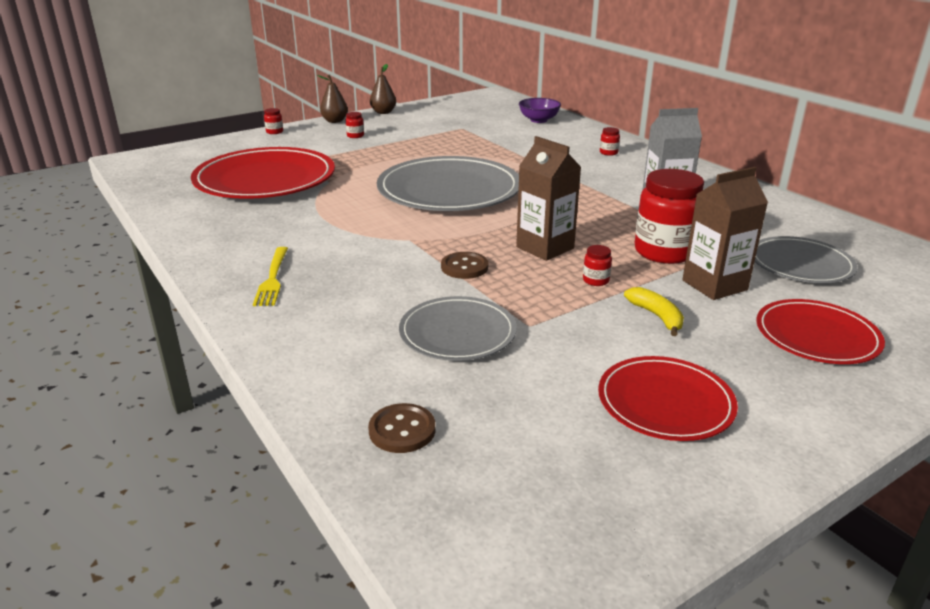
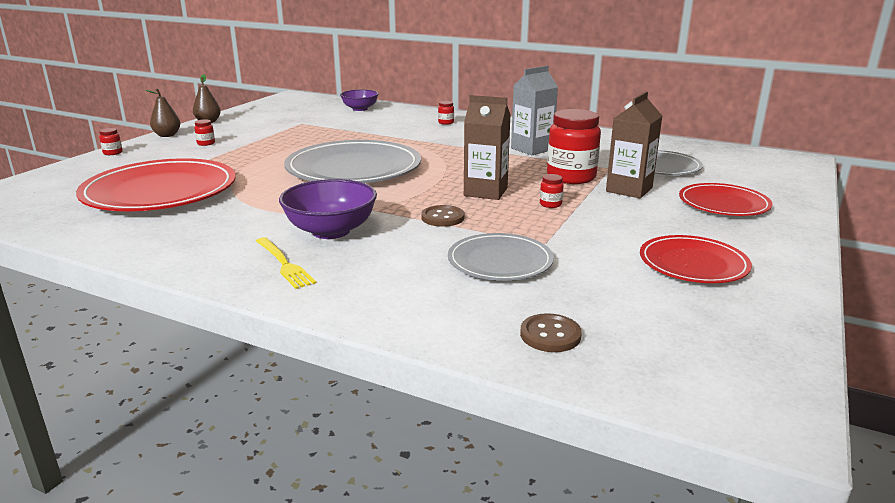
camera: 30 degrees left, 5 degrees down
yellow banana [624,287,684,336] -> none
none -> purple bowl [279,179,377,239]

